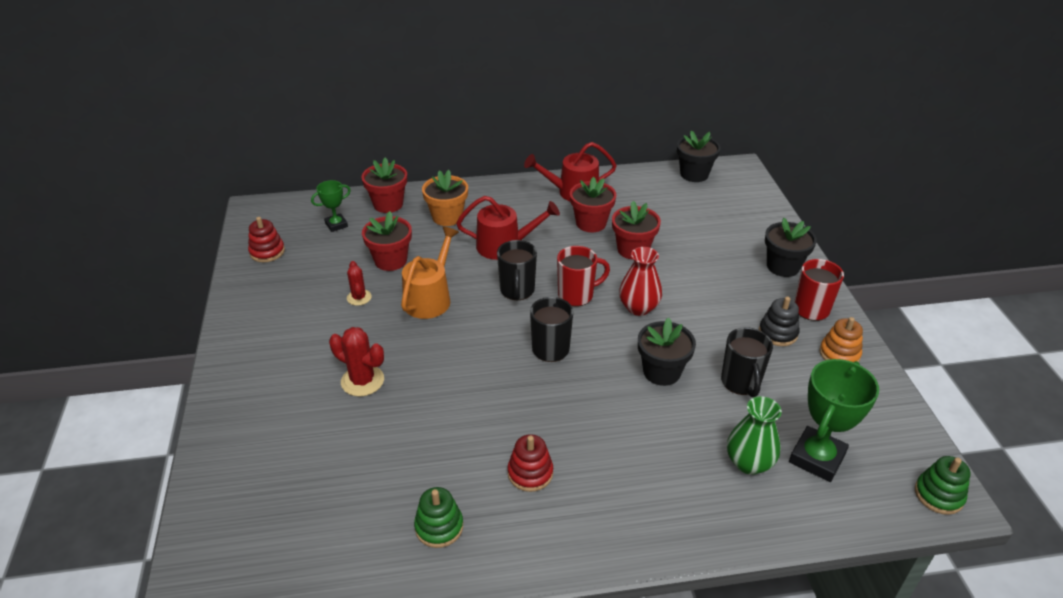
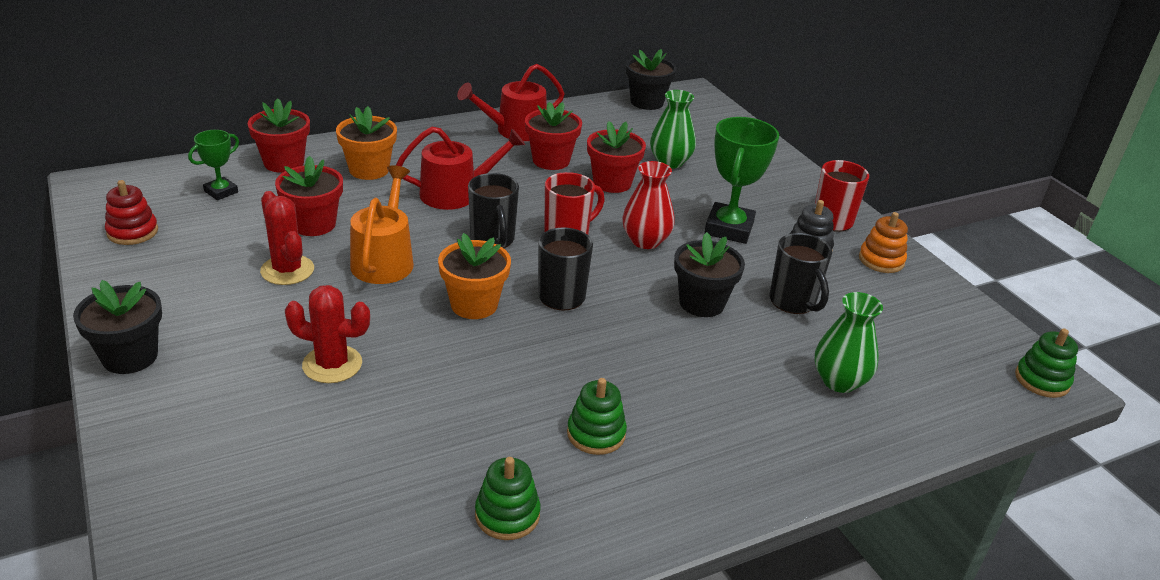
camera: 20 degrees left, 5 degrees down
red cactus [347,261,372,306] -> red cactus [260,191,314,285], size x1.57
red stacking toy [508,434,553,492] -> green stacking toy [567,378,627,455]
black flower pot [765,218,817,277] -> black flower pot moved to [73,280,162,374]
green trophy [789,359,879,482] -> green trophy moved to [704,117,779,244]
none -> orange flower pot [438,233,511,319]
none -> green vase [650,90,696,169]

